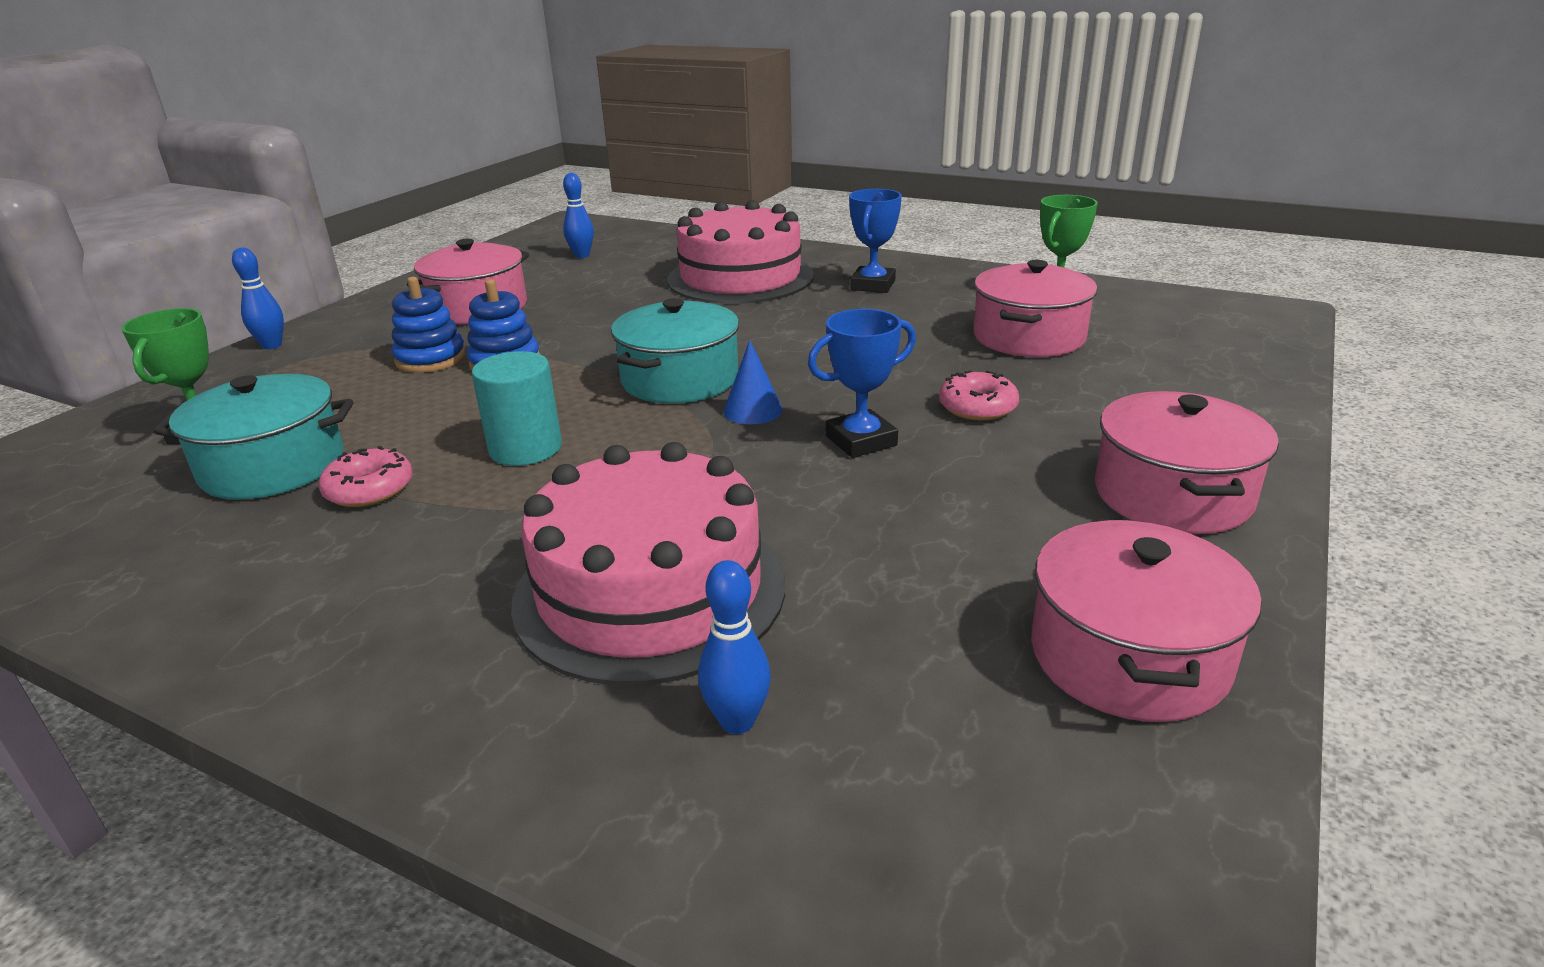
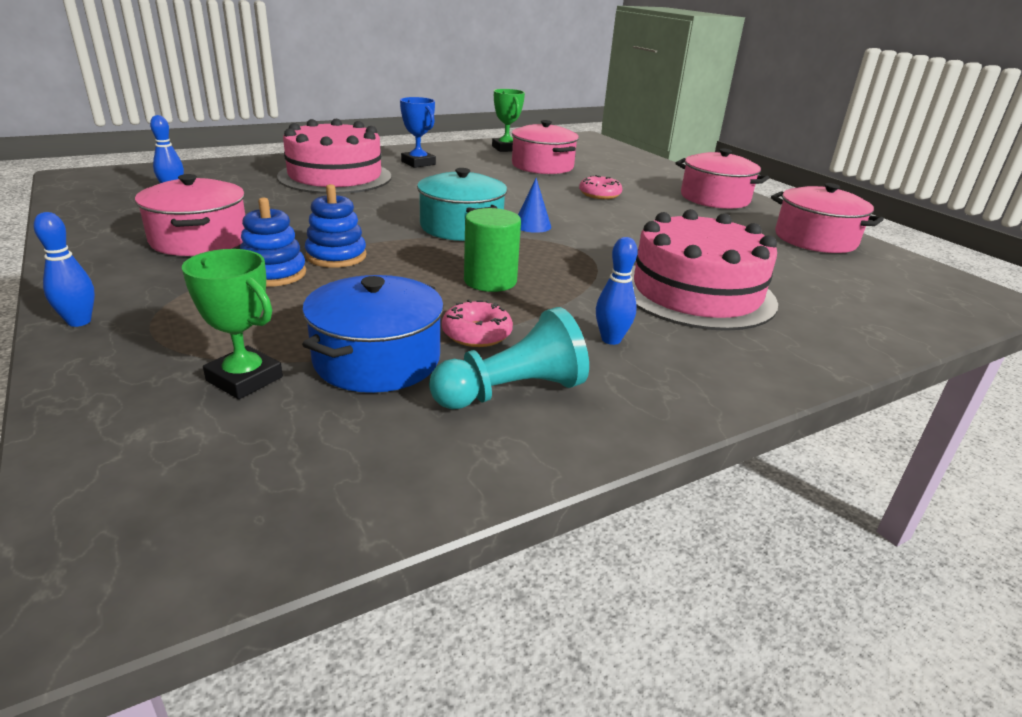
camera: 60 degrees left, 0 degrees up
turquoise pot [153,374,354,500] -> blue pot [302,275,444,393]
turquoise cylinder [472,351,562,466] -> green cylinder [464,208,521,292]
blue bowling pin [698,560,771,734] -> blue bowling pin moved to [596,237,638,345]
blue trophy [808,309,916,458] -> none
none -> turquoise pawn [429,307,589,409]

